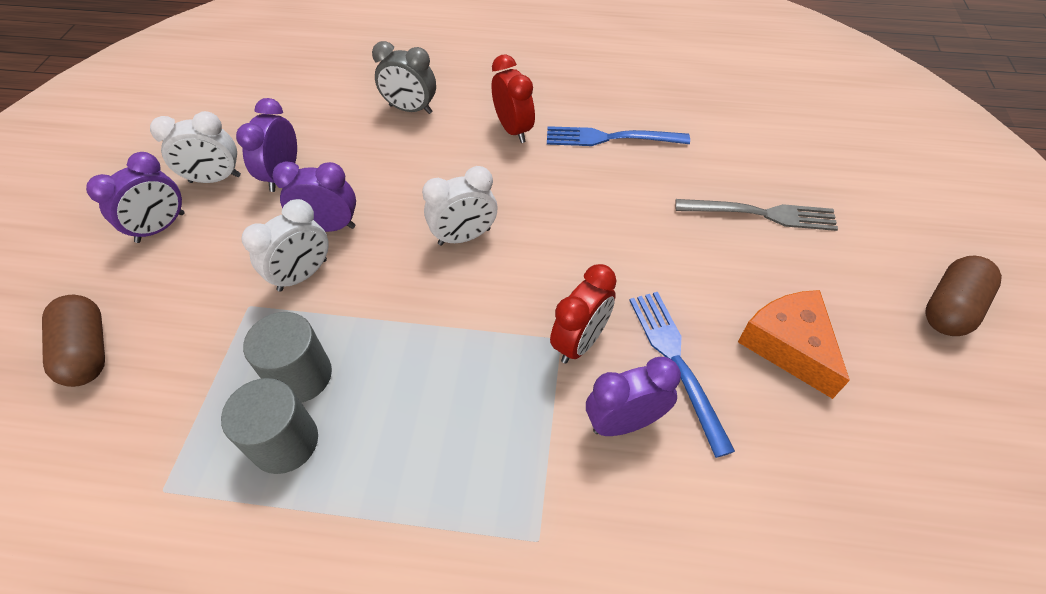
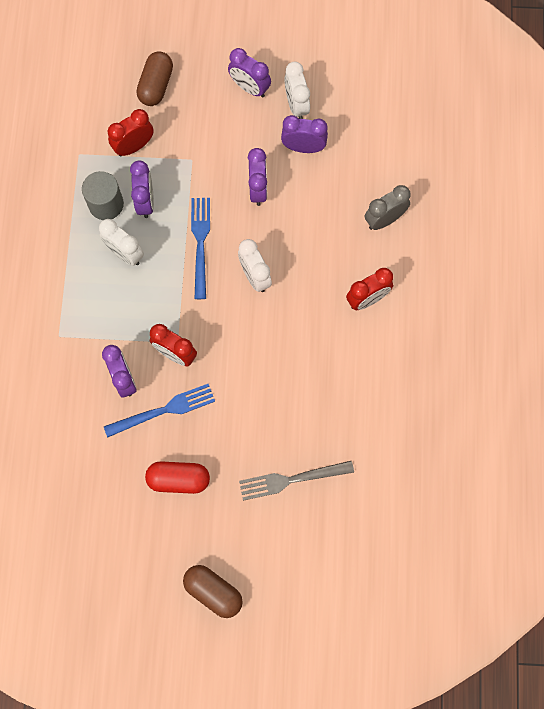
camera: 85 degrees right, 20 degrees up
brown capsule [42,295,105,387] -> brown capsule turned 45 degrees counterclockwise [136,51,173,106]
white clock [241,199,329,292] -> white clock moved to [99,219,144,266]
grey cylinder [243,312,332,403] -> purple clock [130,161,154,218]
grey clock [372,41,436,114] -> grey clock turned 45 degrees clockwise [365,185,410,230]
blue fork [547,126,690,146] -> blue fork moved to [191,198,210,299]
grey fork [676,199,838,231] -> grey fork turned 75 degrees clockwise [239,461,354,501]
orange cheese [738,290,850,399] -> red capsule [145,461,210,494]
none -> red clock [108,109,154,156]

